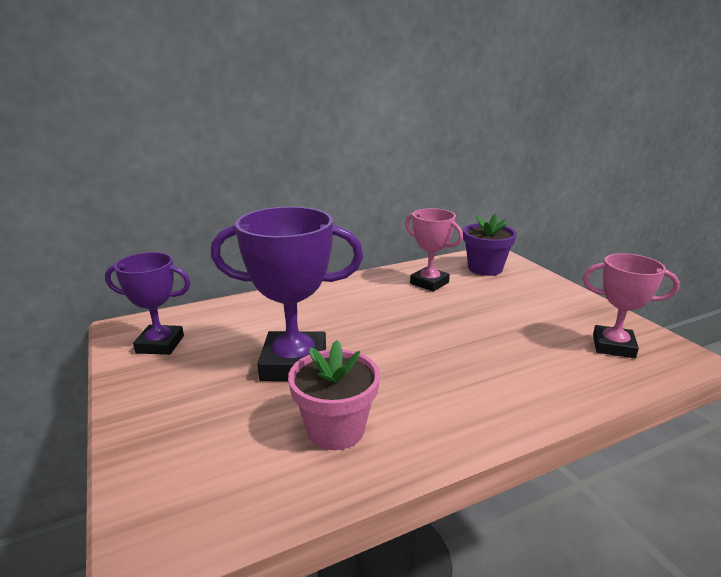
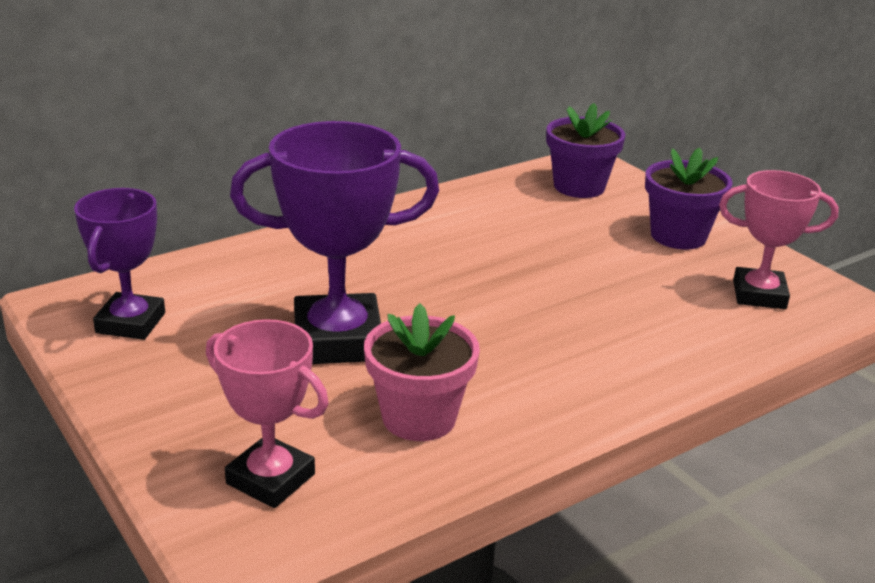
camera: 10 degrees left, 5 degrees up
purple trophy [105,252,191,355] -> purple trophy turned 75 degrees counterclockwise [74,188,165,340]
pink trophy [405,208,463,292] -> pink trophy moved to [206,319,329,508]
none -> purple flower pot [645,148,733,249]

